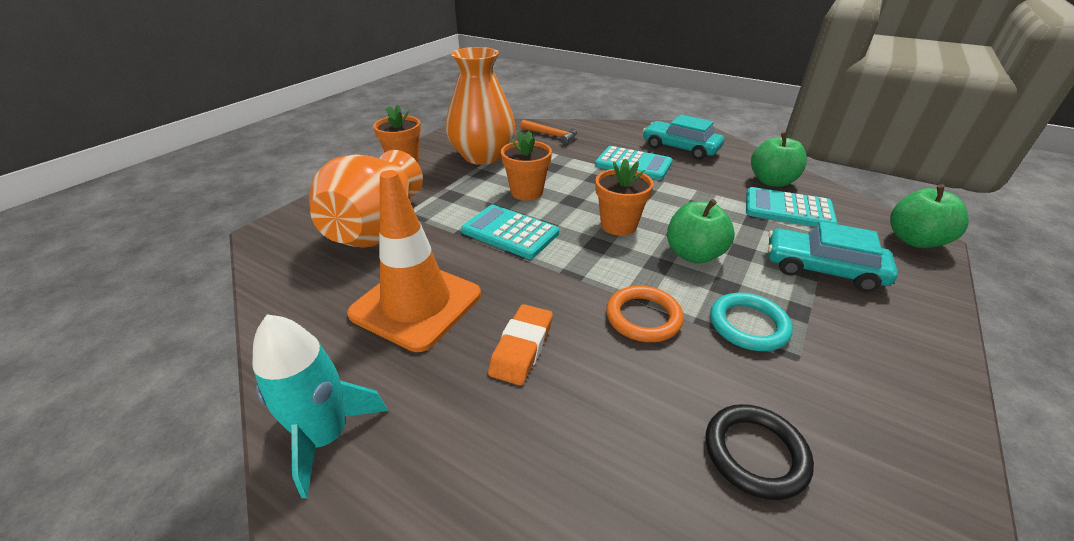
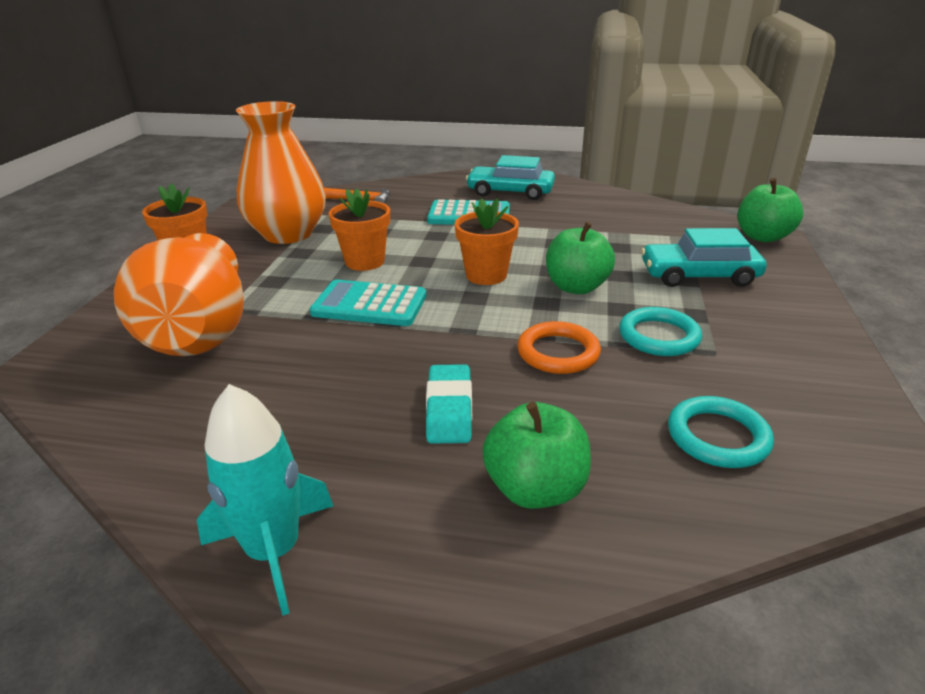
camera: 20 degrees left, 5 degrees down
orange traffic cone [347,170,481,352] -> none
orange eraser [488,304,553,385] -> turquoise eraser [426,364,472,444]
black ring [706,404,814,500] -> turquoise ring [668,396,774,468]
turquoise calculator [746,187,837,227] -> none
green apple [751,132,807,187] -> green apple moved to [483,402,591,509]

